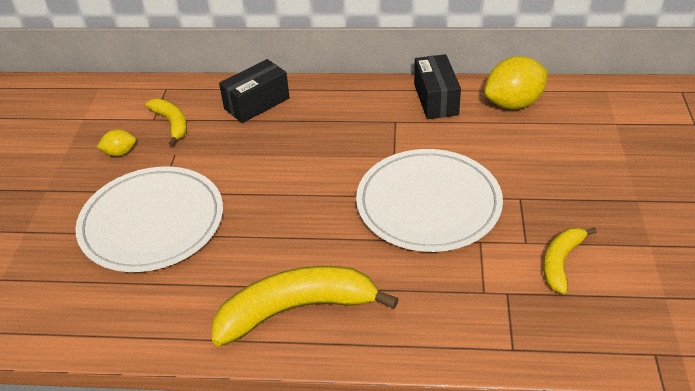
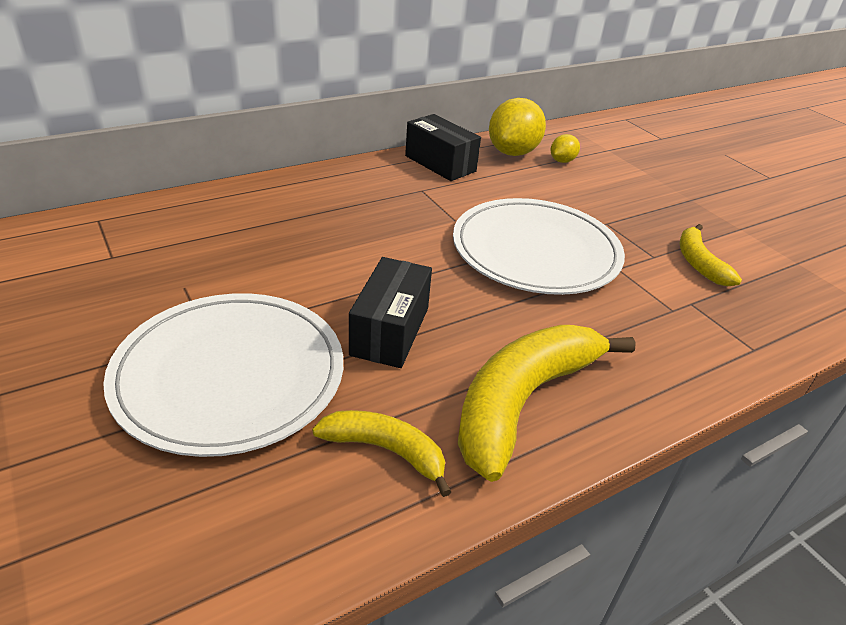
camera: 40 degrees left, 5 degrees down
yellow lemon [97,129,136,156] -> yellow lemon moved to [551,134,580,163]
yellow banana [145,99,187,146] -> yellow banana moved to [312,410,451,497]
black box [219,59,290,123] -> black box moved to [349,257,432,368]

